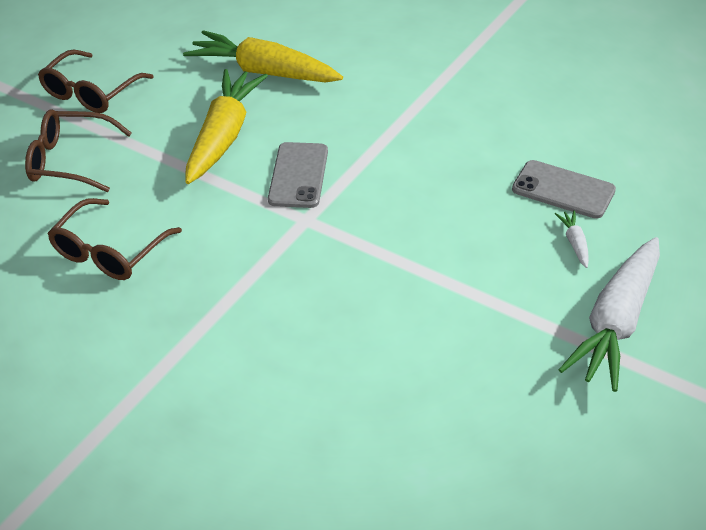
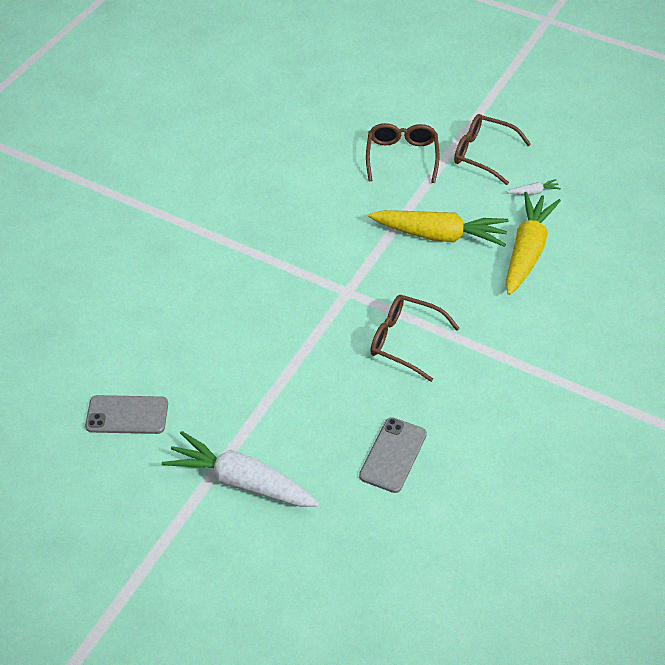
camera: 85 degrees right, 5 degrees up
brown glasses [48,198,182,280] -> brown glasses moved to [370,295,460,382]
grey phone [268,142,328,208] -> grey phone moved to [85,395,168,434]
white carrot [555,210,589,268] -> white carrot moved to [506,179,561,195]

